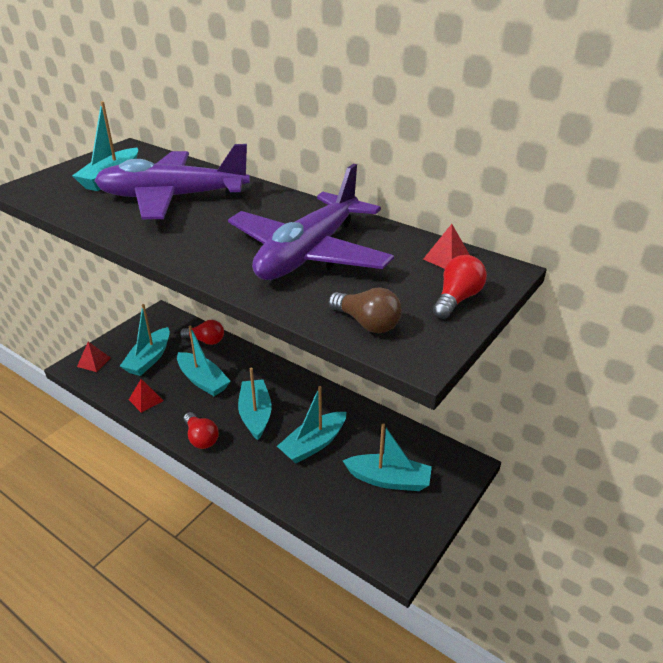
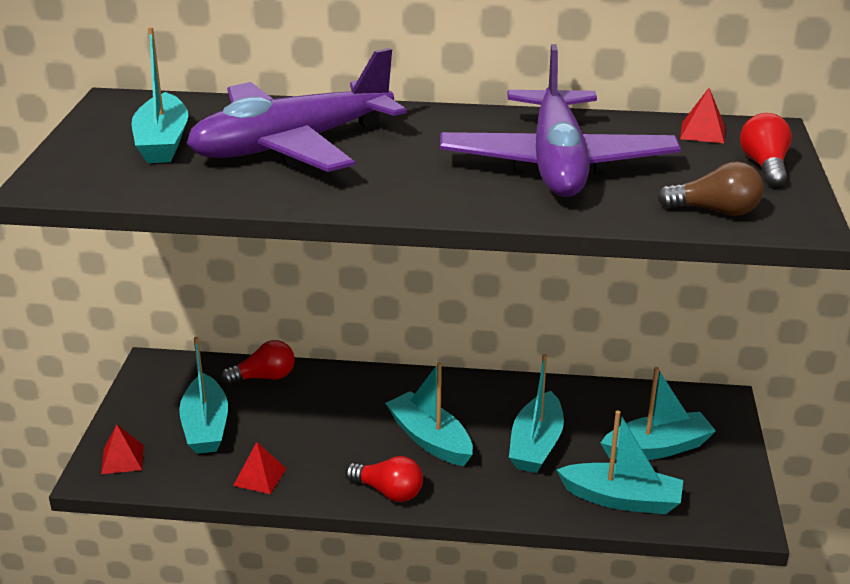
camera: 30 degrees left, 5 degrees down
turquoise boat [177,326,231,396] -> turquoise boat moved to [557,411,683,514]

